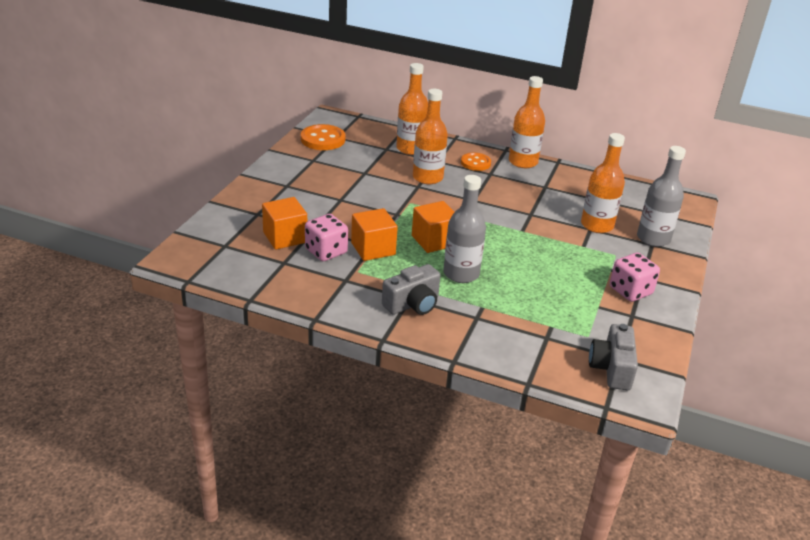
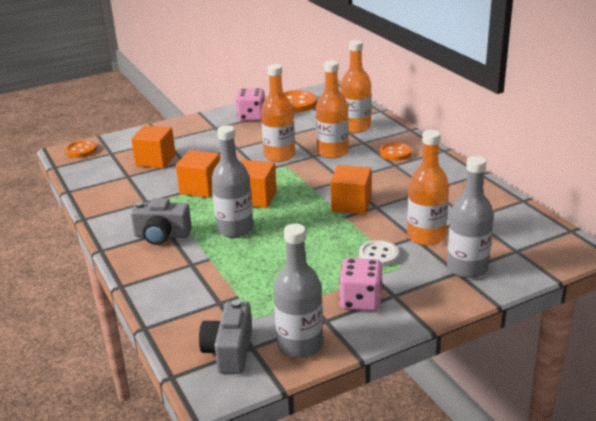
camera: 45 degrees right, 5 degrees down
pink dice [305,214,348,261] -> pink dice moved to [236,88,265,121]
orange bottle [509,76,545,168] -> orange bottle moved to [261,64,295,162]
grey camera [589,324,638,390] -> grey camera turned 45 degrees counterclockwise [199,300,252,374]
none -> orange button [65,141,97,158]
none -> grey bottle [273,224,323,358]
none -> orange cube [331,165,372,214]
none -> white button [359,240,399,267]

